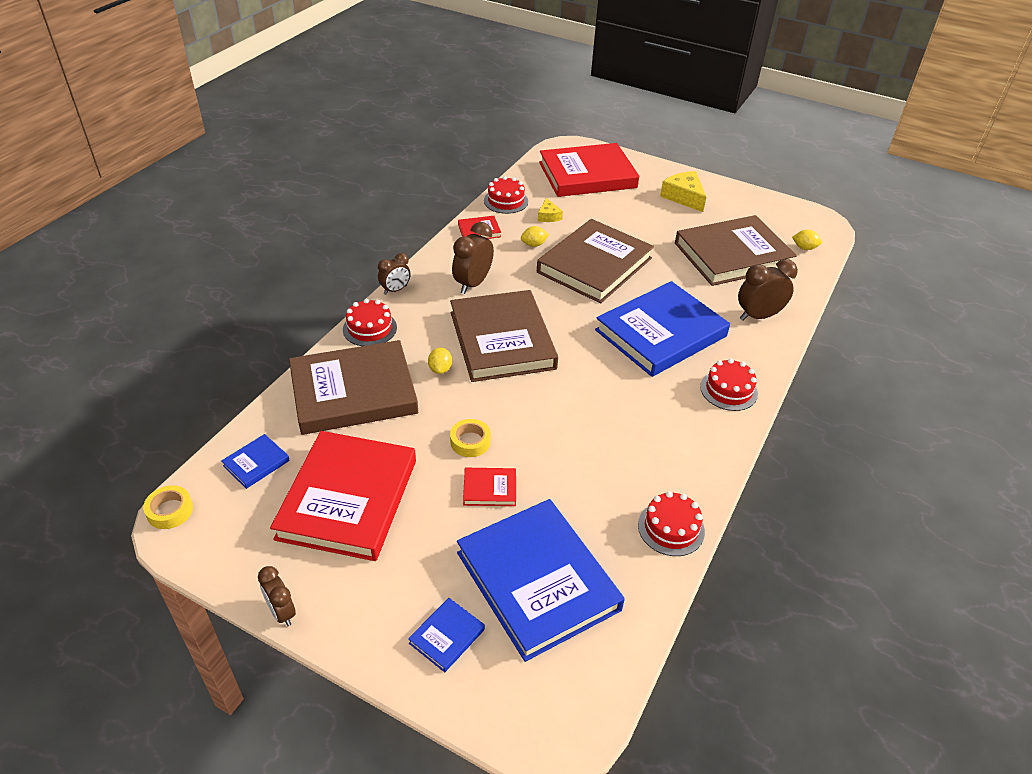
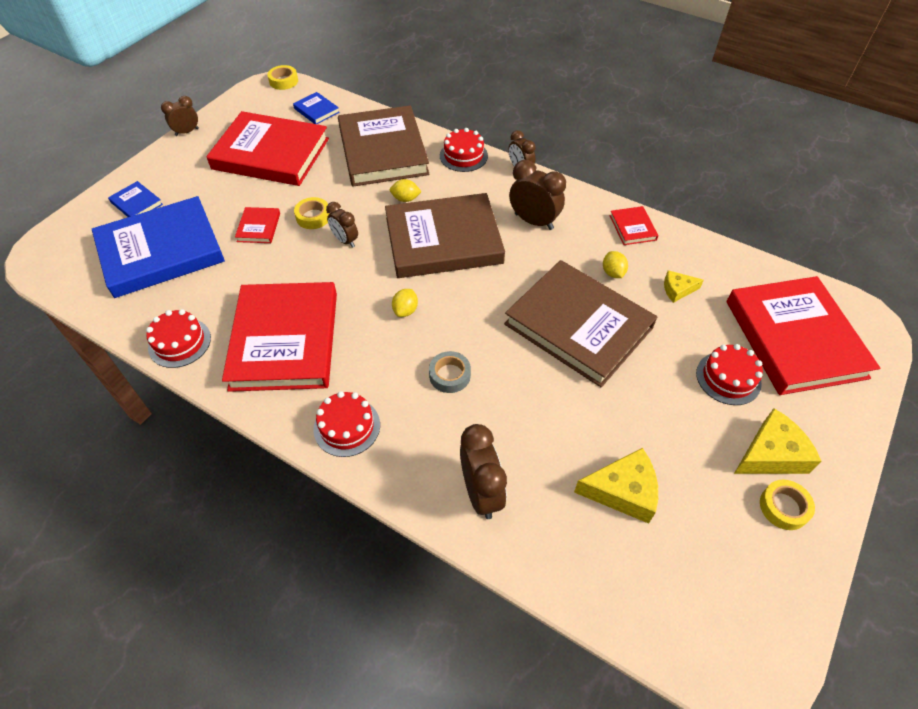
camera: 95 degrees right, 10 degrees up
red cake [484,176,528,214] -> red cake moved to [696,344,763,405]
blue book [595,281,730,377] -> grey tape [429,351,471,393]
brown book [675,215,797,286] -> yellow cheese [574,448,658,524]
yellow lemon [792,230,822,250] -> yellow lemon moved to [392,289,418,317]
none -> red book [222,282,337,392]
none -> brown clock [326,202,358,248]
none -> yellow tape [760,480,815,530]

